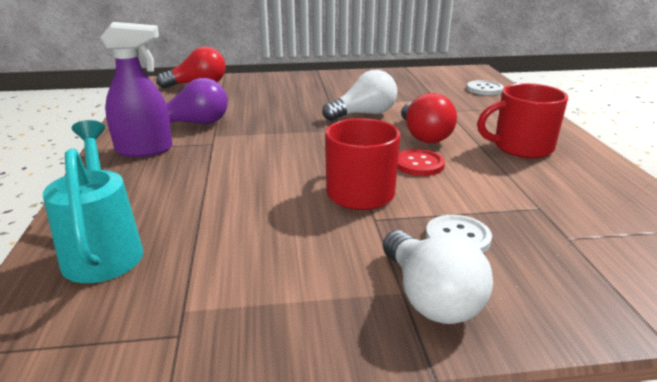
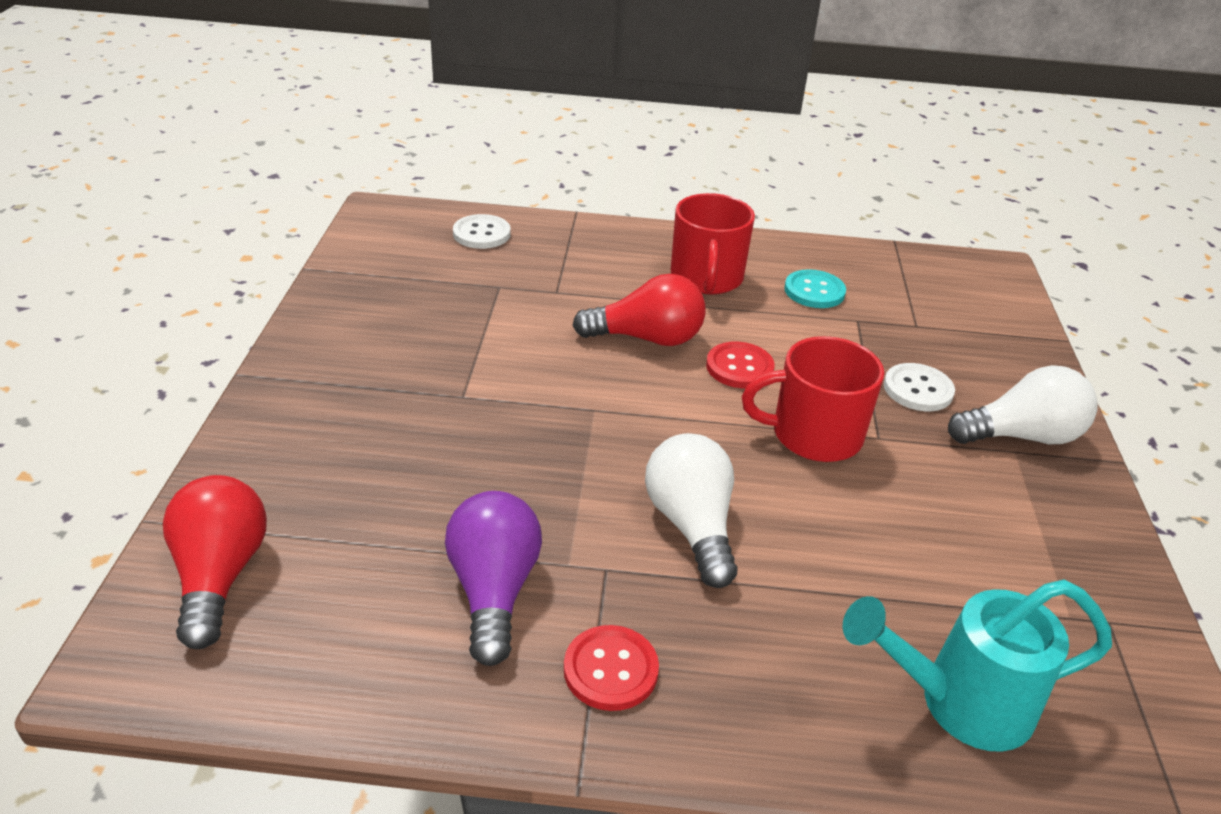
camera: 80 degrees left, 10 degrees up
purple spray bottle [100,22,172,157] -> red button [564,625,659,711]
white light bulb [322,70,397,121] -> white light bulb moved to [645,433,738,588]
none -> turquoise button [784,269,846,308]

